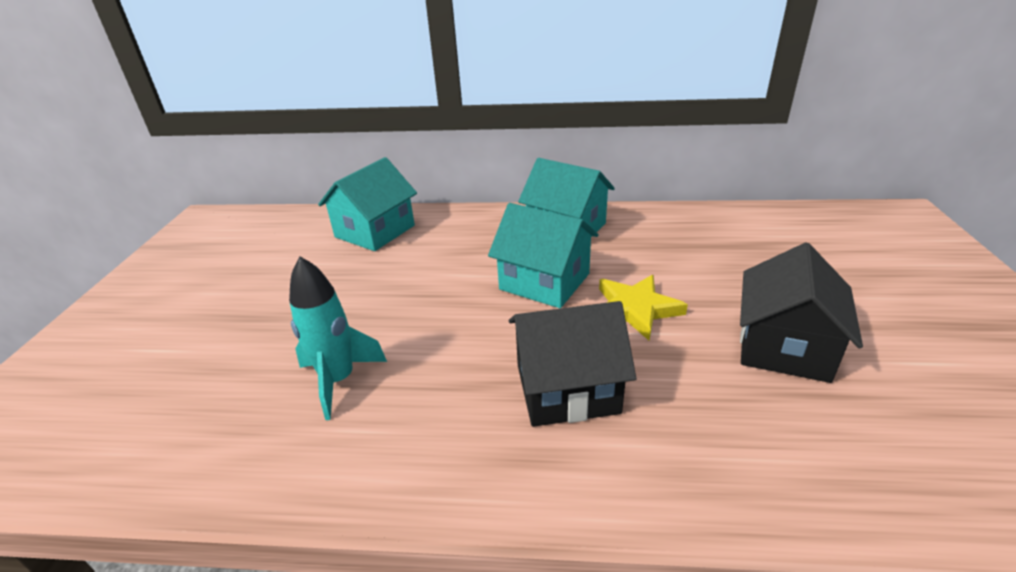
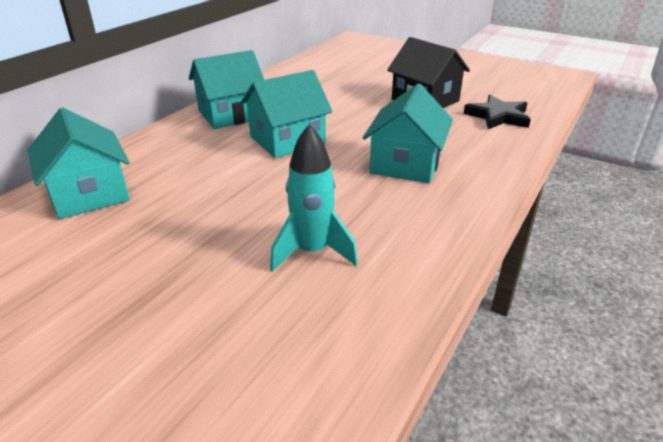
camera: 65 degrees left, 0 degrees up
black house [509,301,636,427] -> turquoise house [363,83,453,183]
yellow star [599,275,688,341] -> none
none -> black star [464,95,531,129]

